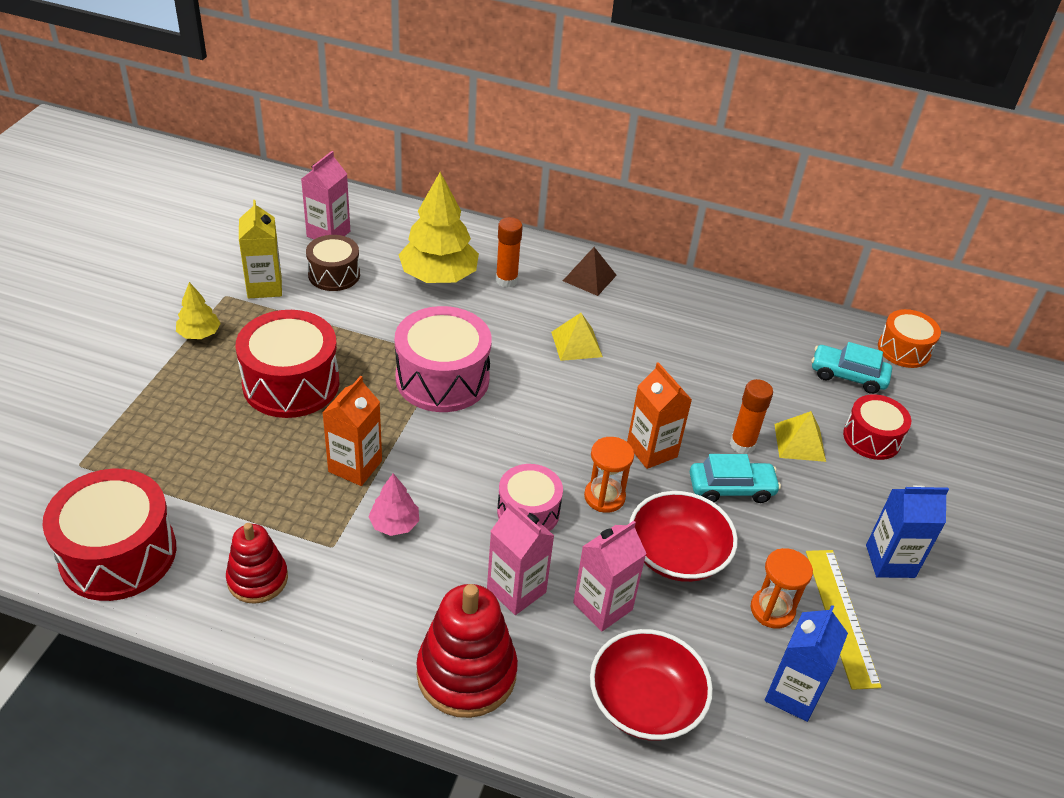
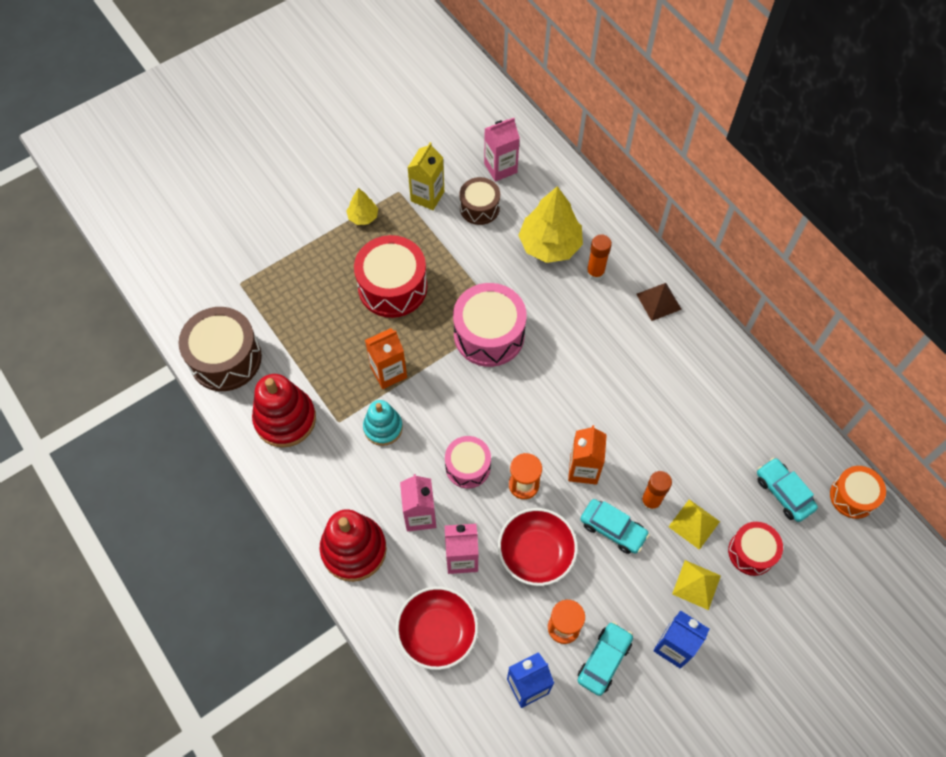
camera: 40 degrees right, 20 degrees up
red drum [42,469,176,601] -> brown drum [178,307,262,391]
red stacking toy [226,523,288,604] -> red stacking toy [252,374,316,448], size x1.59
pink tree [368,473,419,536] -> turquoise stacking toy [363,400,403,446]
yellow pyramid [551,313,603,361] -> yellow pyramid moved to [672,560,721,610]
yellow ruler [806,550,881,690] -> turquoise car [577,622,633,696]

